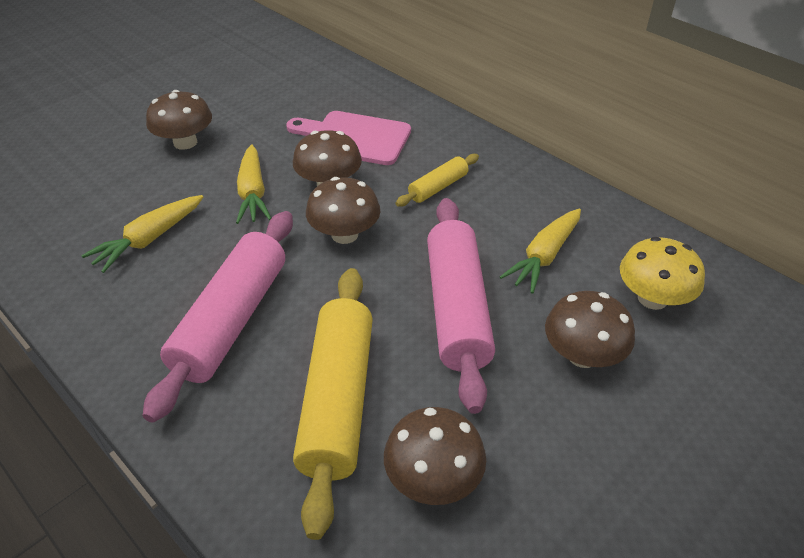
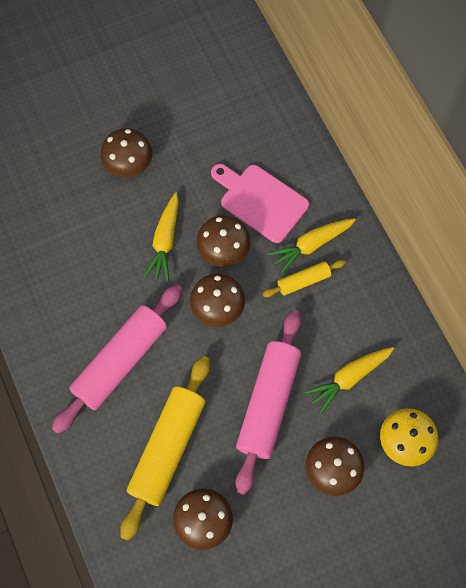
camera: 20 degrees right, 25 degrees up
yellow carrot [81,195,203,273] -> yellow carrot moved to [268,218,356,274]

